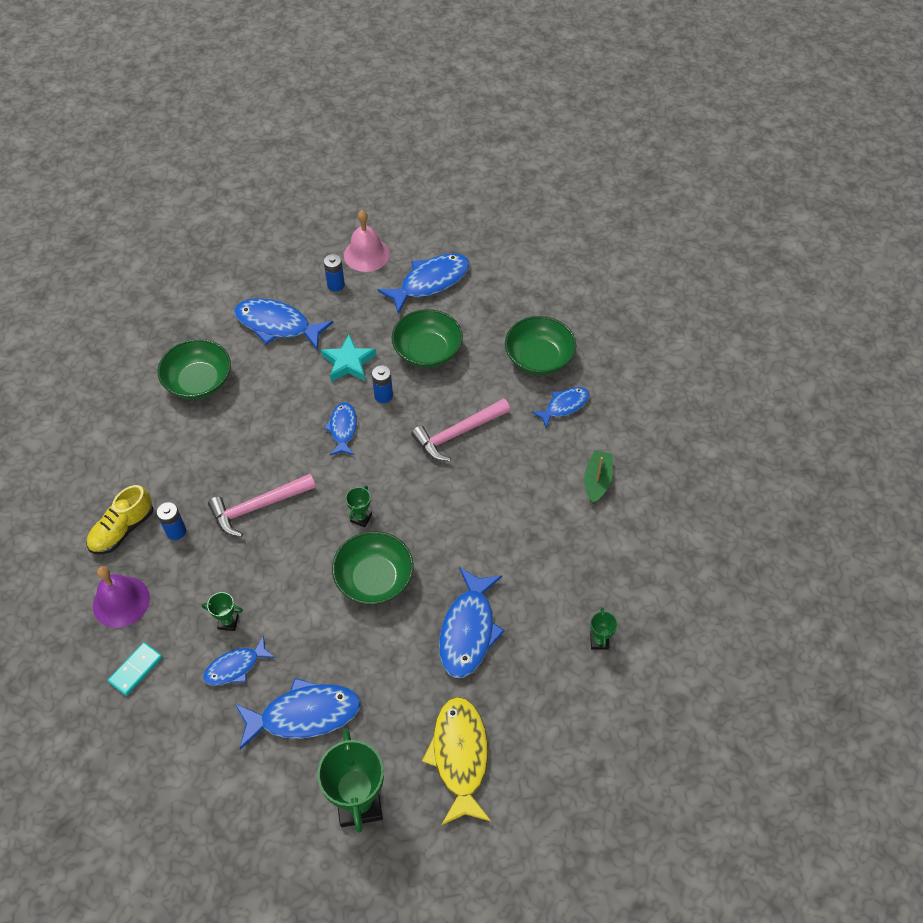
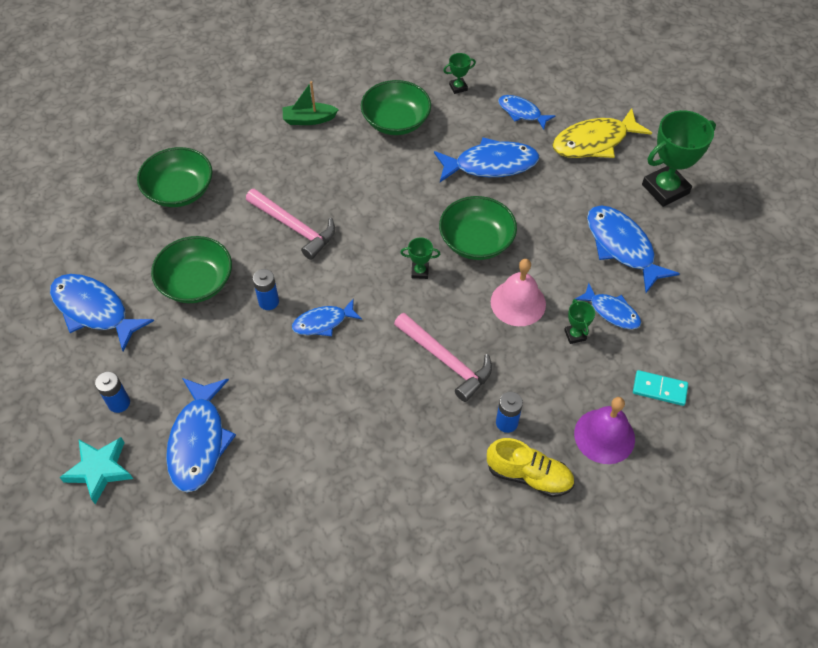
camera: 110 degrees left, 0 degrees up
green bowl [158,339,231,399] -> green bowl moved to [361,80,431,135]
turquoise star [321,335,376,382] -> turquoise star moved to [59,437,133,504]
pink bell [344,210,390,272] -> pink bell moved to [491,259,546,326]
blue fish [532,387,590,427] -> blue fish moved to [498,95,555,129]

